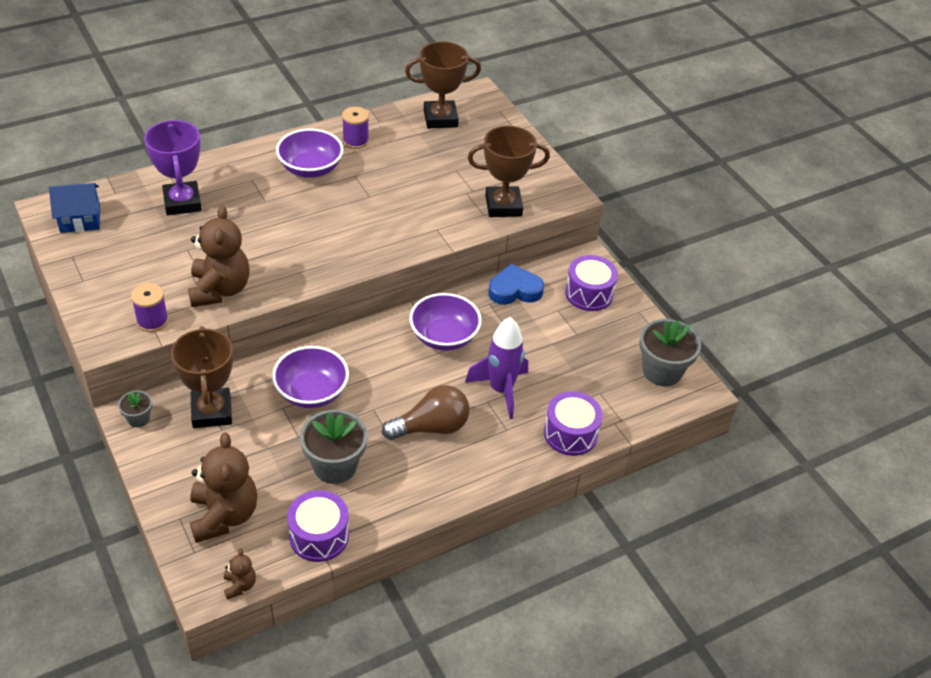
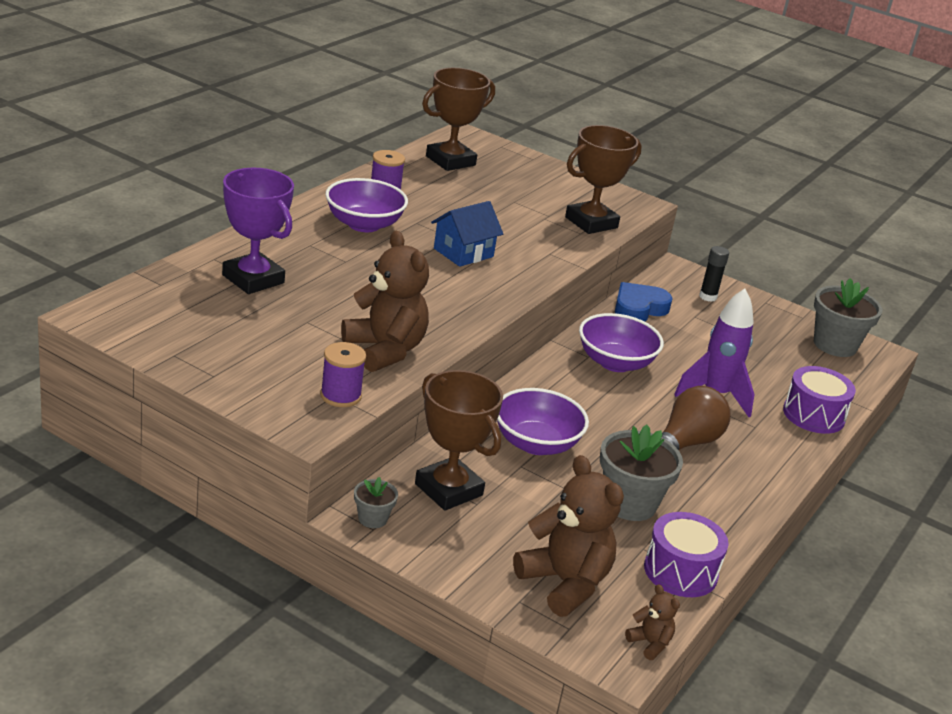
camera: 30 degrees left, 15 degrees down
blue house [49,183,100,233] -> blue house moved to [431,201,503,267]
purple drum [565,255,618,311] -> black glue stick [699,246,729,302]

